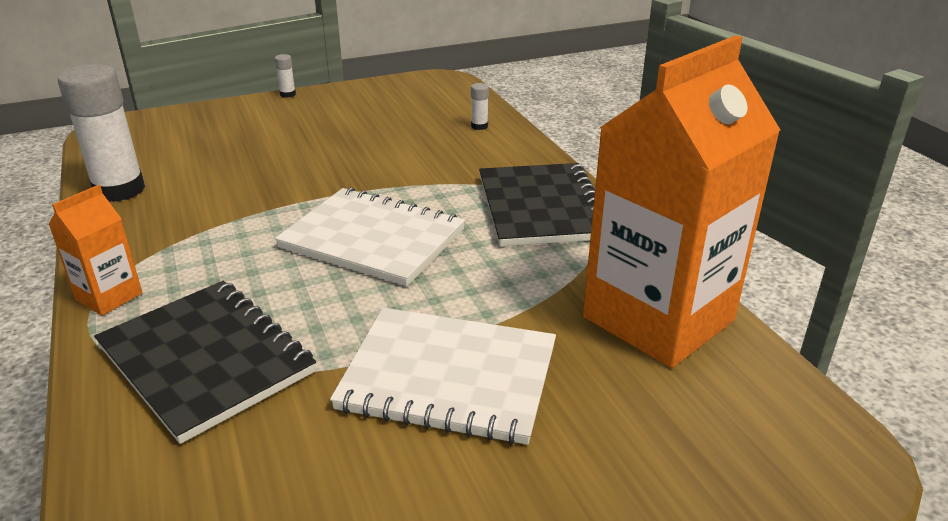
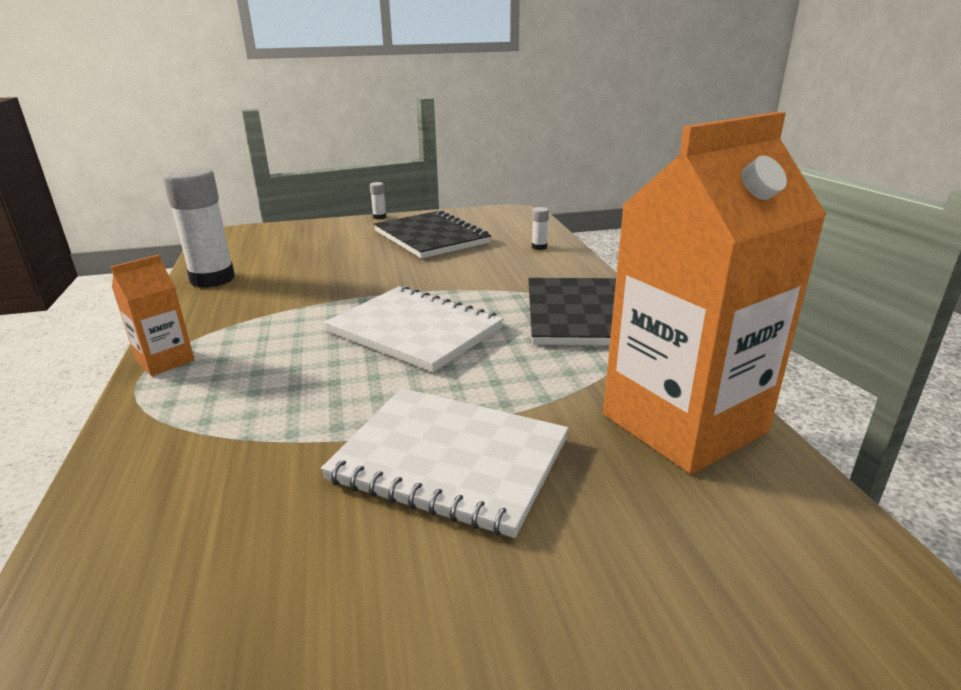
camera: 10 degrees right, 5 degrees down
black notebook [94,281,316,444] -> black notebook moved to [374,210,491,258]

